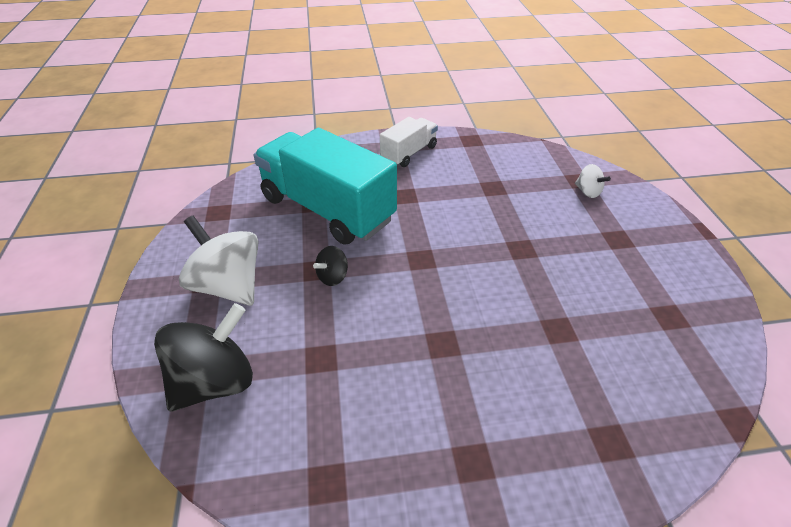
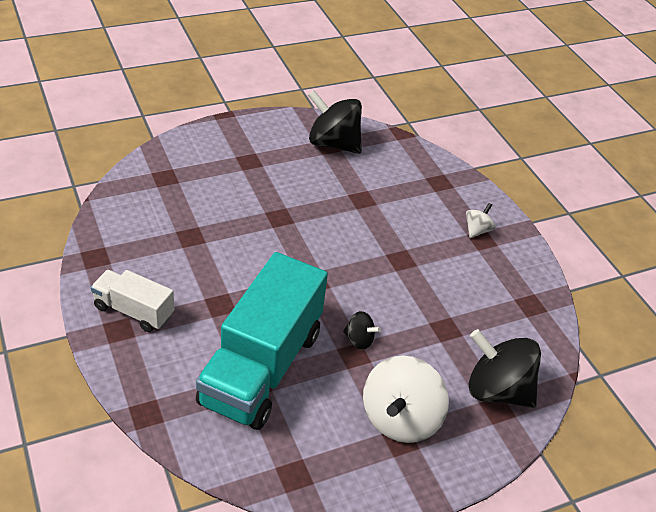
camera: 110 degrees left, 0 degrees up
white spinning top [575,164,611,198] -> white spinning top moved to [466,203,496,238]
none -> black spinning top [308,90,362,154]

